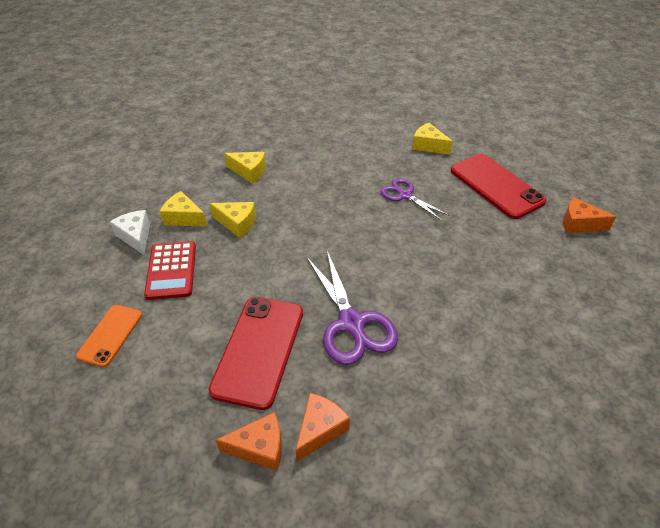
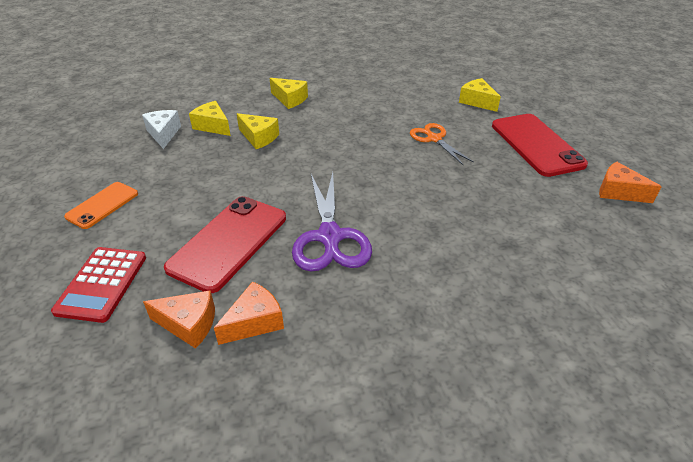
camera: 15 degrees right, 5 degrees down
red calculator [144,241,196,300] -> red calculator moved to [51,247,146,323]
purple scissors [380,178,448,221] -> orange scissors [410,123,474,165]

